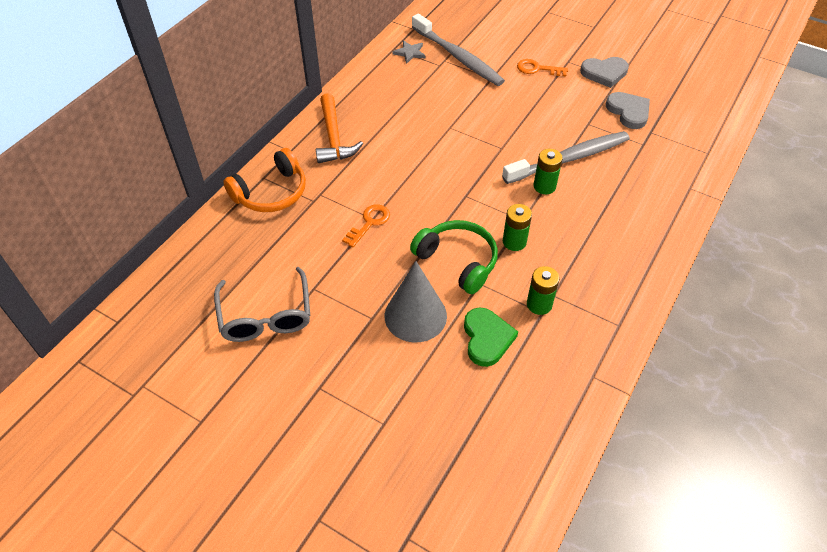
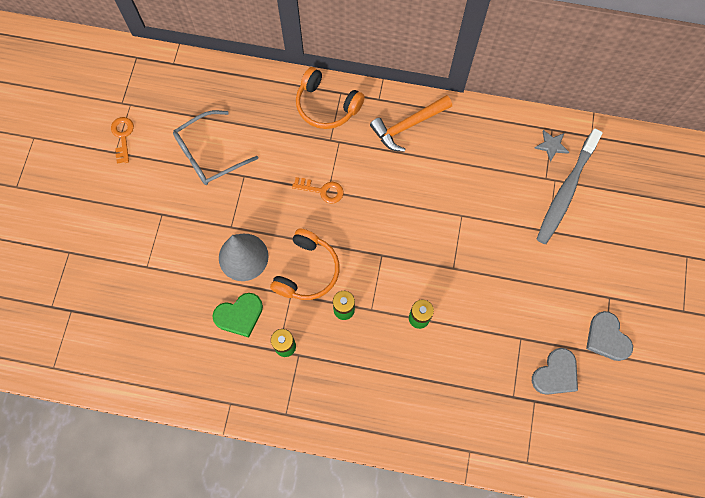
camera: 70 degrees right, 20 degrees up
green headphones [410,220,498,294] -> orange headphones [270,228,340,300]
grey toothbrush [502,131,630,184] -> none
orange key [517,59,568,76] -> orange key moved to [111,117,134,163]

